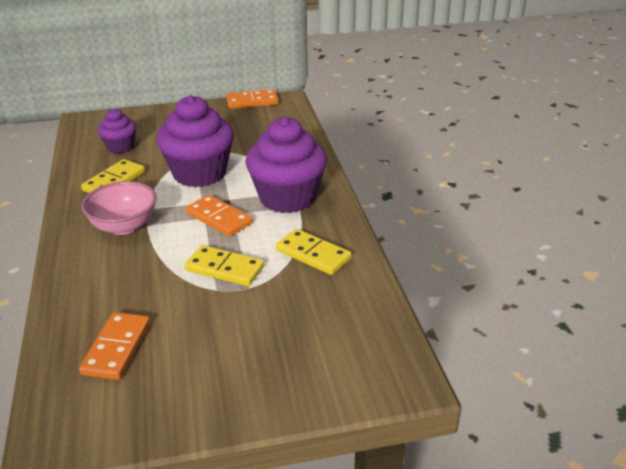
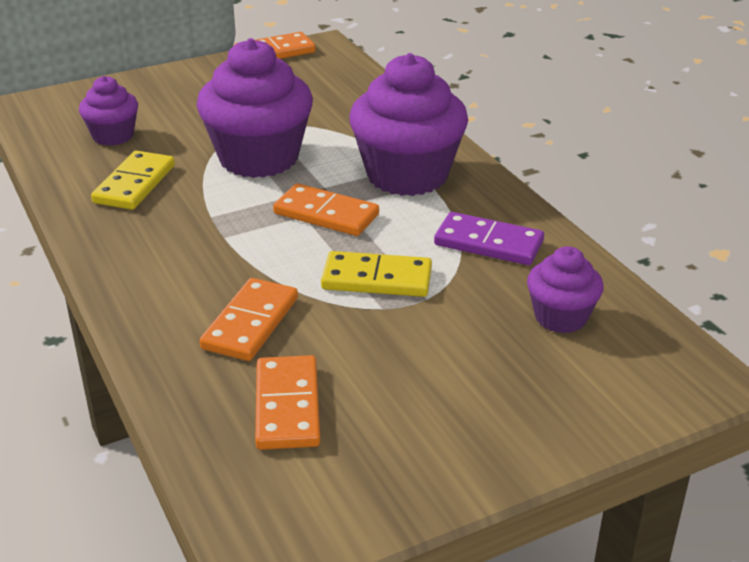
camera: 15 degrees left, 0 degrees up
pink bowl [82,181,157,235] -> none
yellow domino [276,229,351,275] -> purple domino [434,212,544,265]
none -> orange domino [200,278,298,361]
none -> purple cupcake [527,246,604,333]

